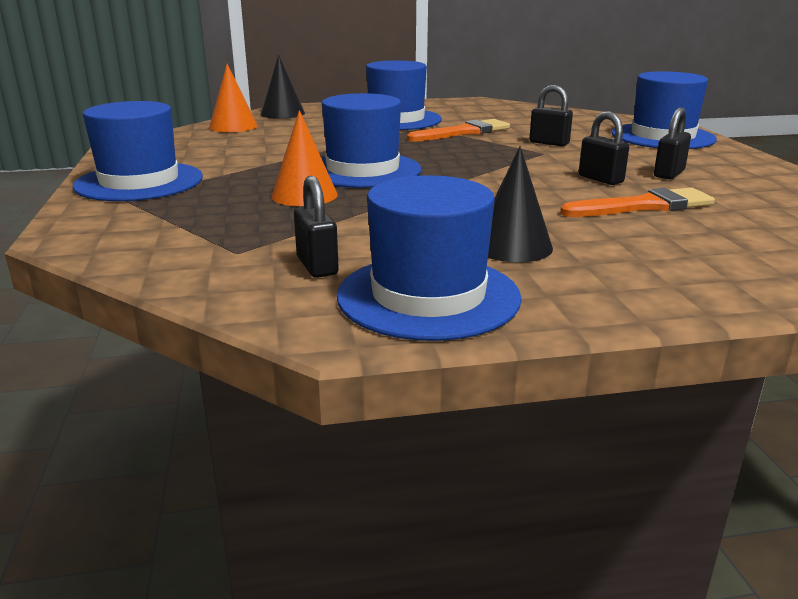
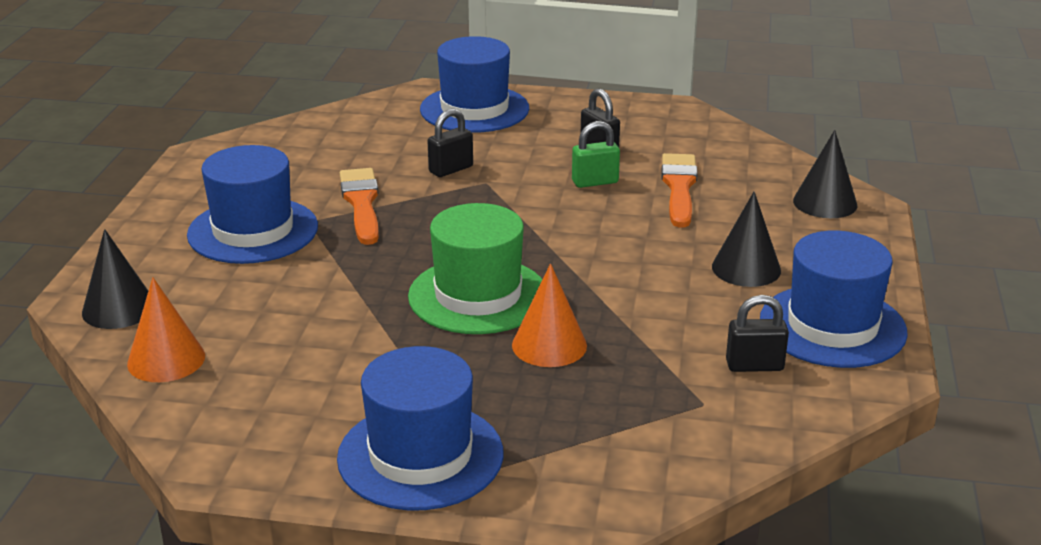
camera: 70 degrees left, 5 degrees up
blue hat [321,93,422,188] -> green hat [408,203,542,334]
black padlock [579,111,629,185] -> green padlock [572,121,620,188]
none -> black cone [793,130,857,218]

